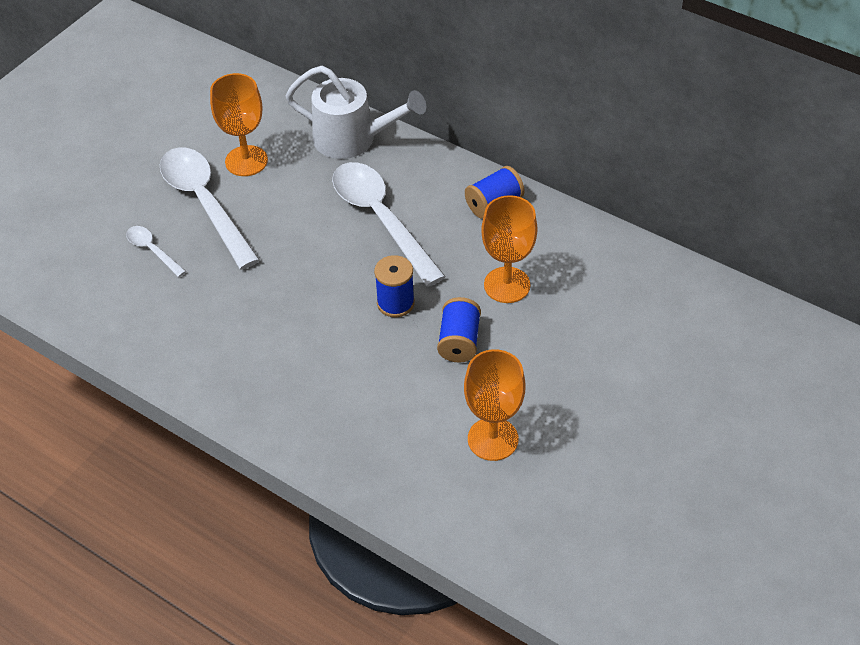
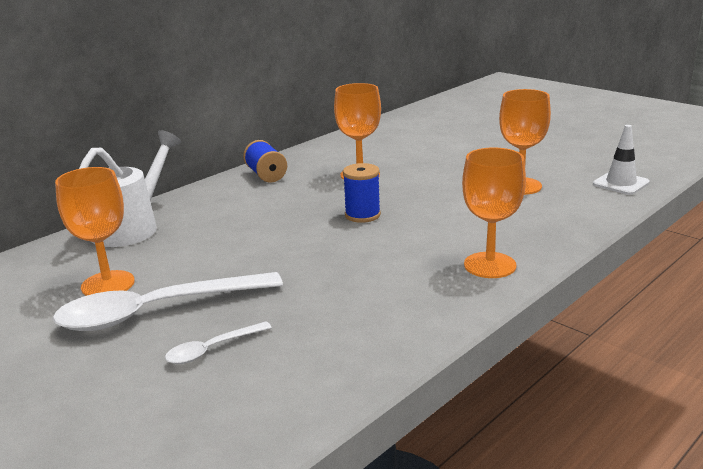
camera: 80 degrees left, 25 degrees down
white spoon [332,162,446,287] -> none
blue spool [437,297,481,363] -> none
none -> orange goblet [462,148,526,278]
none -> white traffic cone [593,125,650,195]

